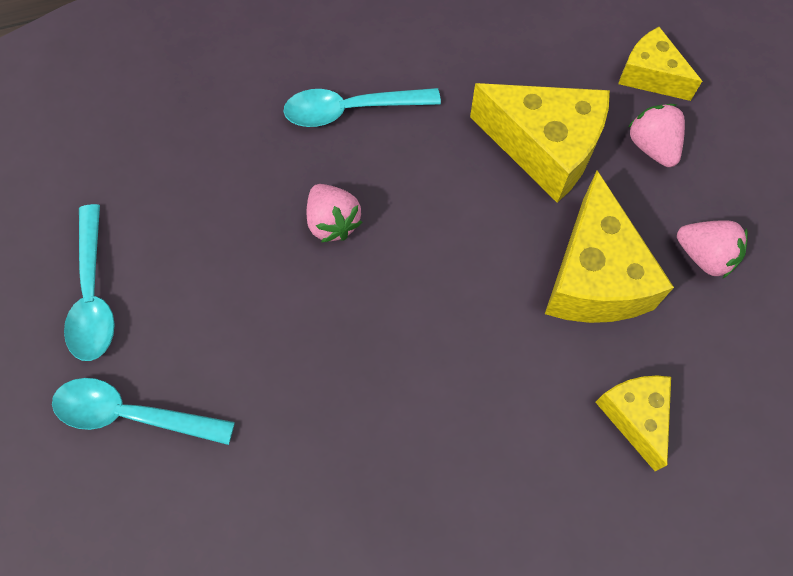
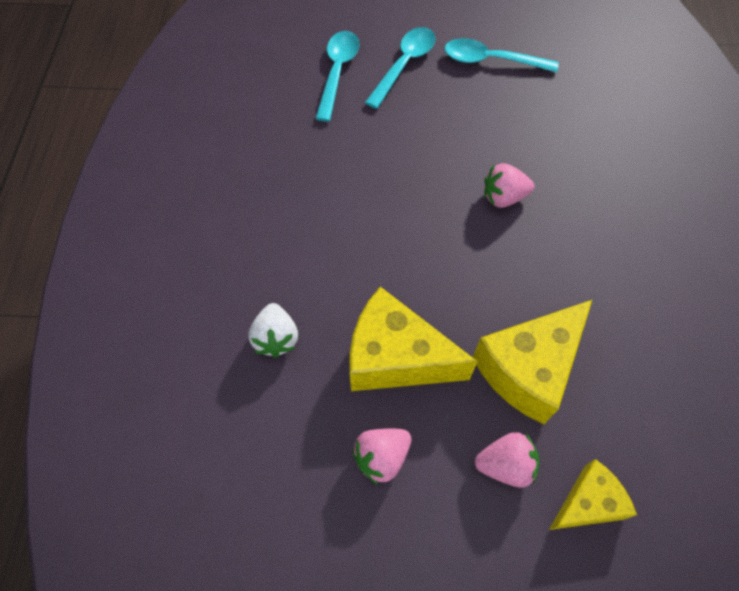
camera: 110 degrees right, 5 degrees down
turquoise spoon [283,88,441,127] -> turquoise spoon moved to [315,31,359,122]
yellow cheese [595,376,671,471] -> white strawberry [249,303,298,358]

